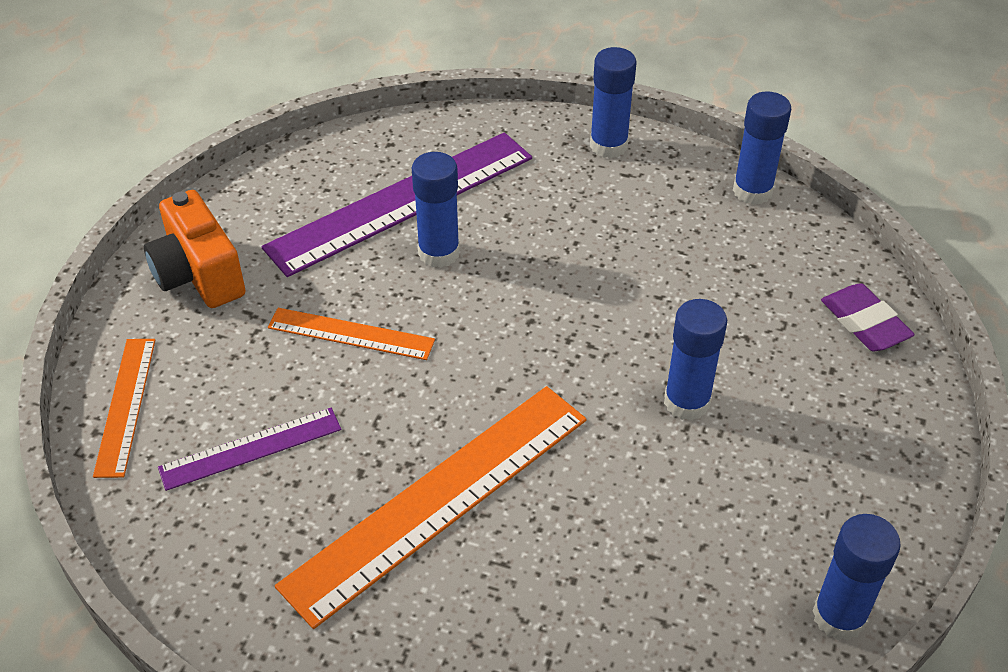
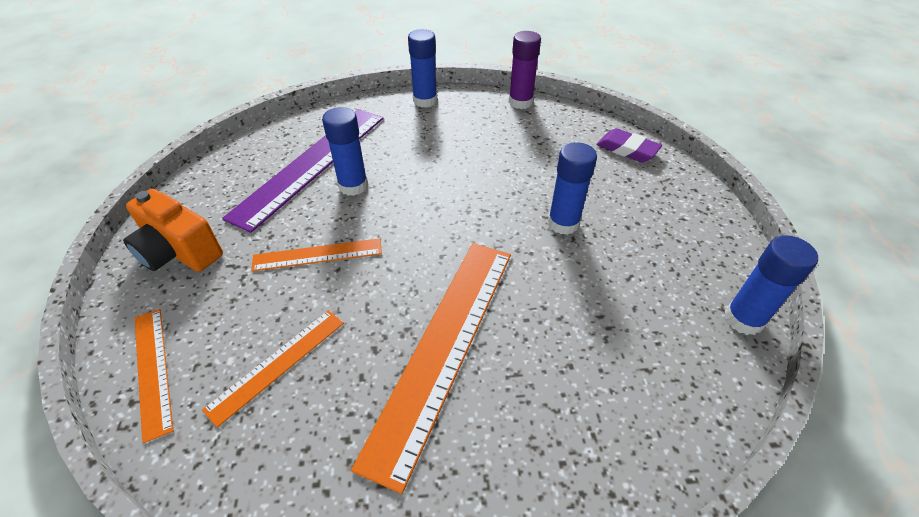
camera: 25 degrees left, 0 degrees up
purple ruler [158,408,341,491] -> orange ruler [202,310,344,428]
blue glue stick [733,91,791,205] -> purple glue stick [509,31,541,109]

